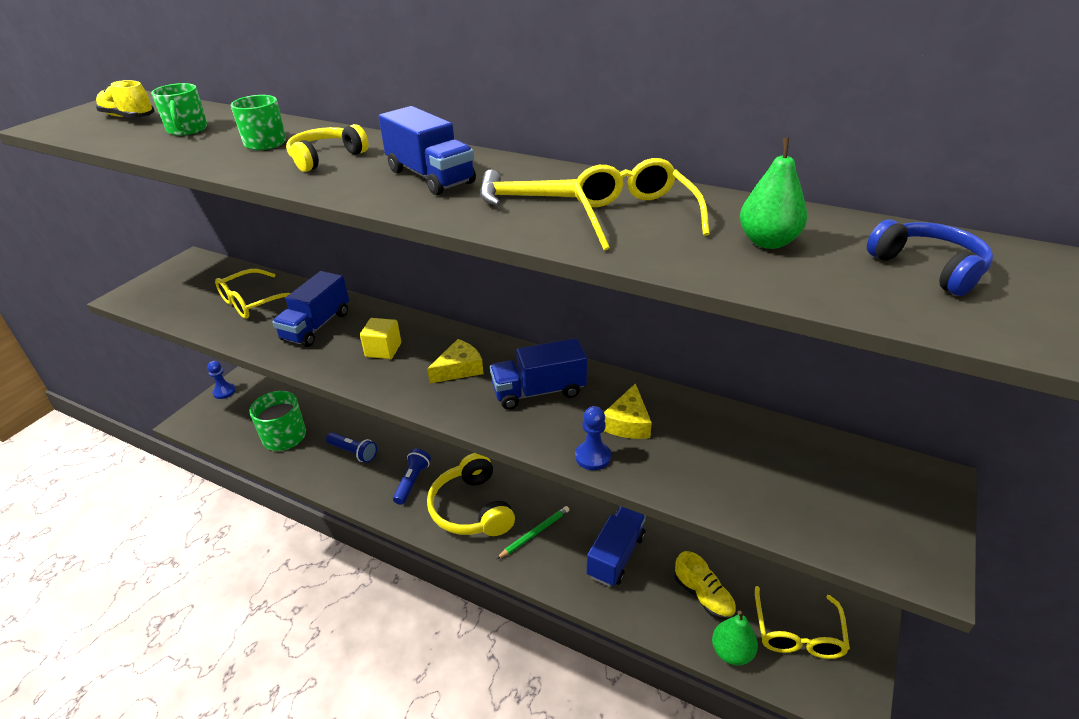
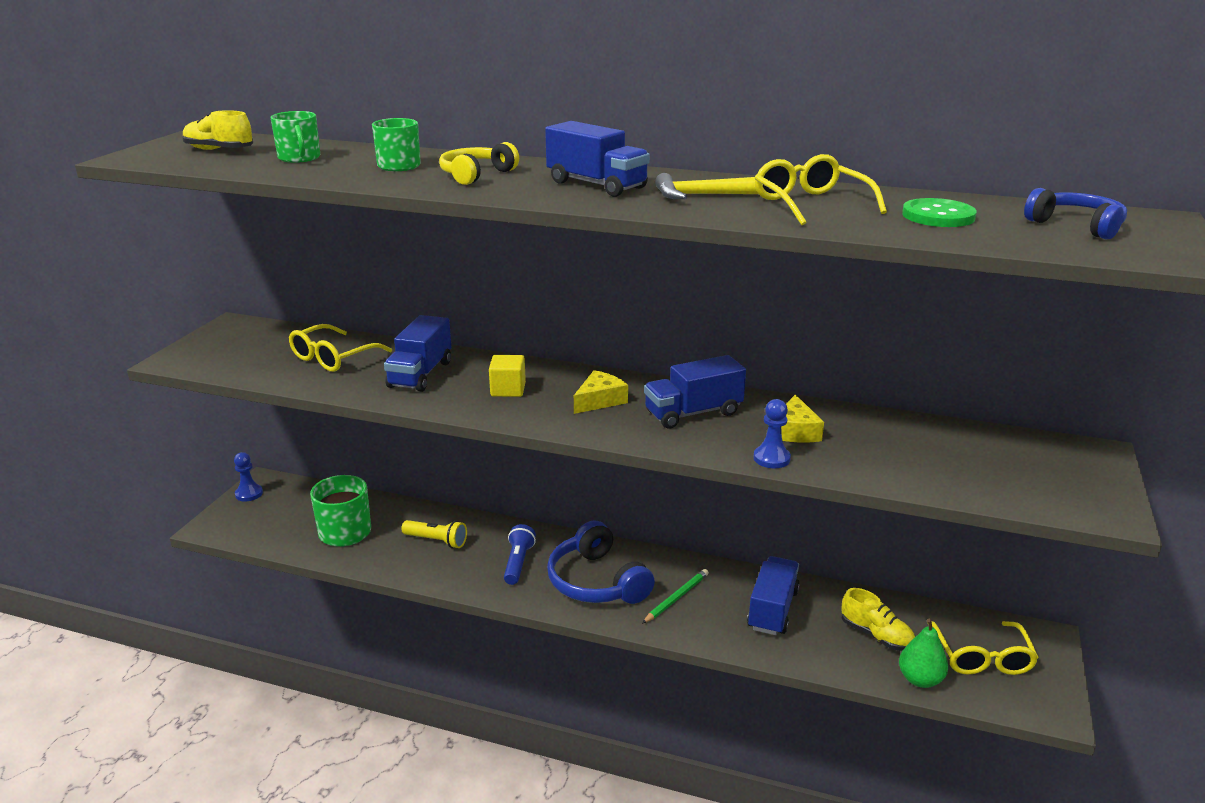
camera: 10 degrees left, 10 degrees down
blue flashlight [326,432,377,463] -> yellow flashlight [401,520,467,548]
yellow headphones [427,453,515,536] -> blue headphones [547,520,655,604]
green pear [740,137,807,249] -> green button [902,198,977,227]

